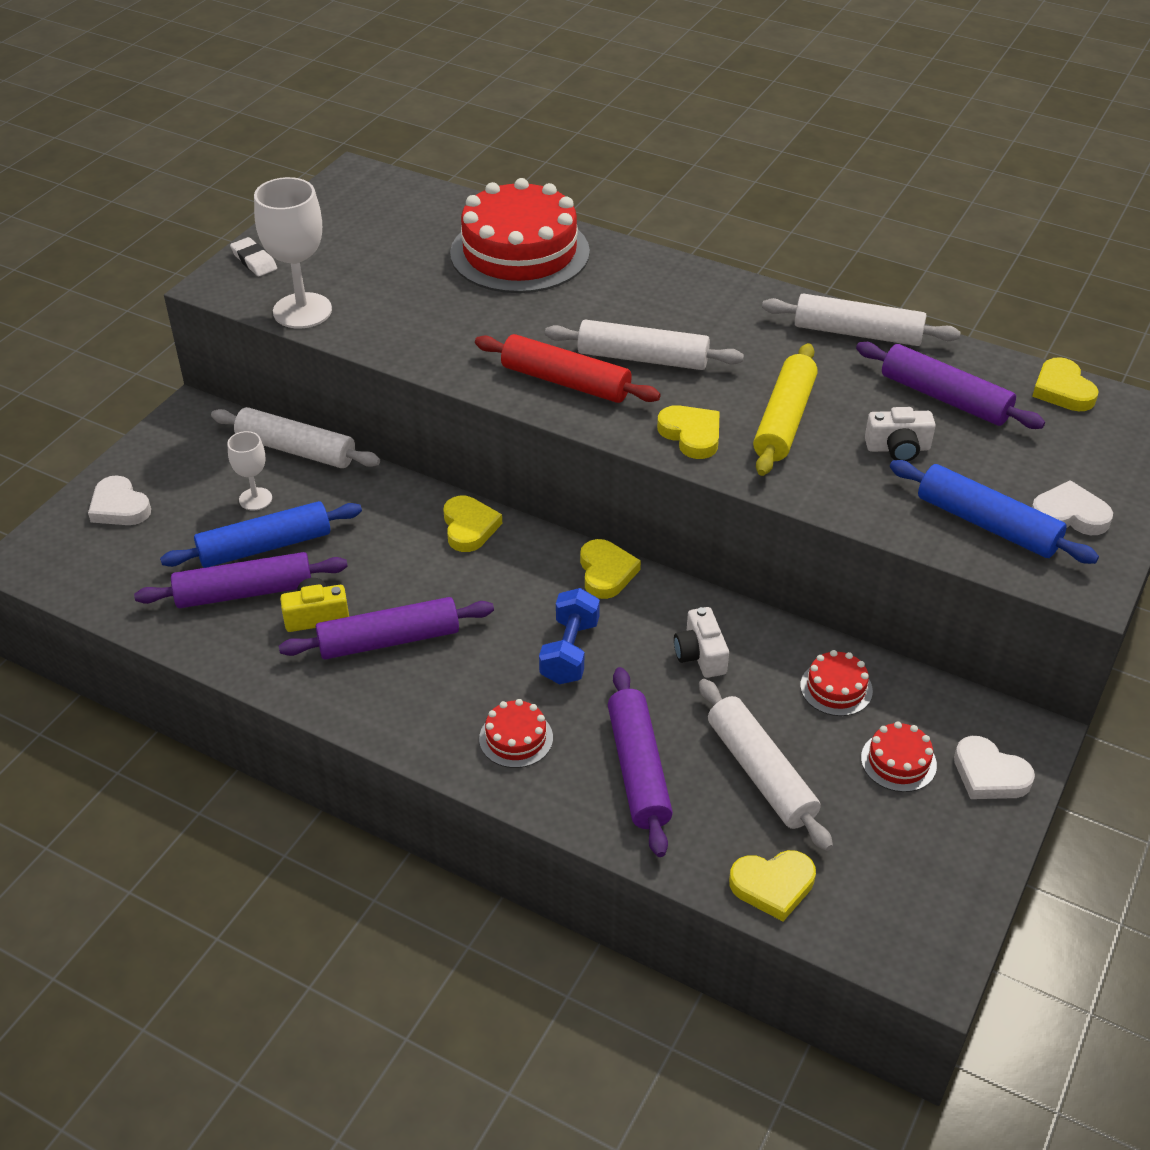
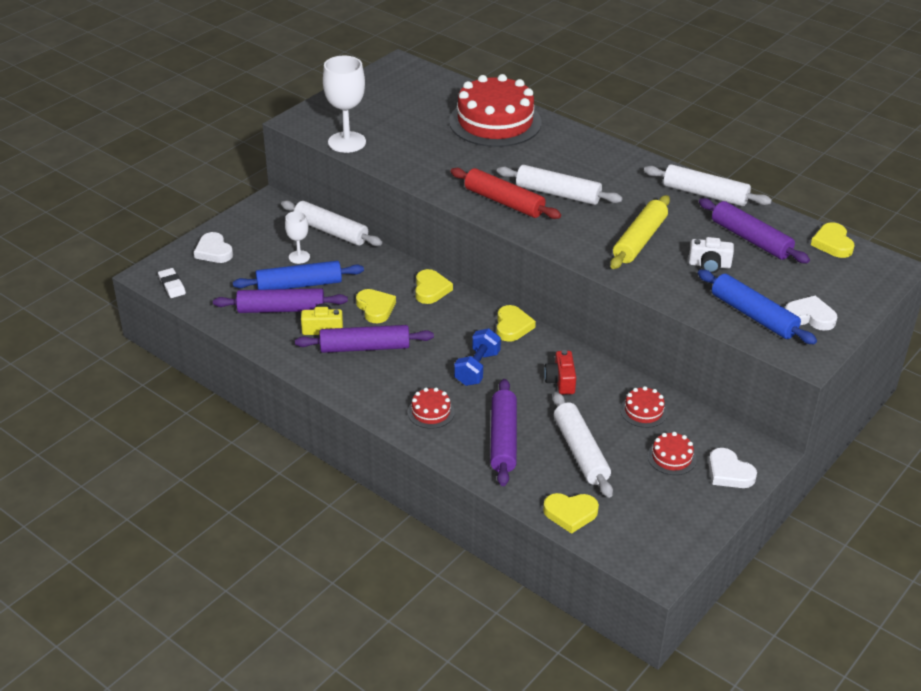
camera: 10 degrees right, 5 degrees down
white eraser [230,237,277,277] -> white eraser moved to [158,268,186,298]
yellow heart [657,405,720,459] -> yellow heart moved to [356,289,396,323]
white camera [674,607,729,678] -> red camera [544,350,576,394]

